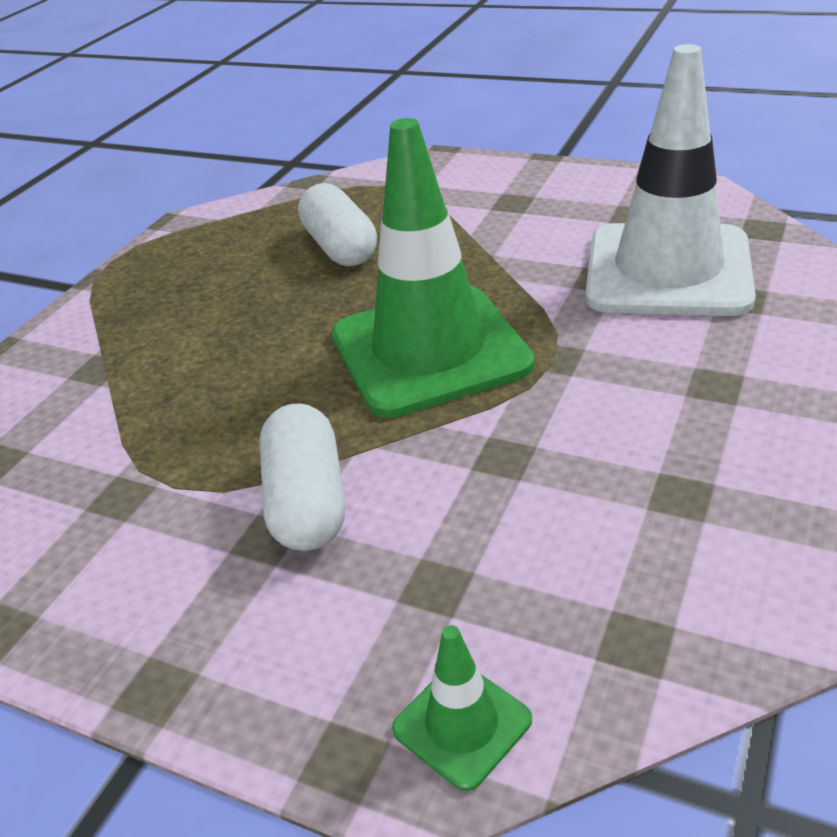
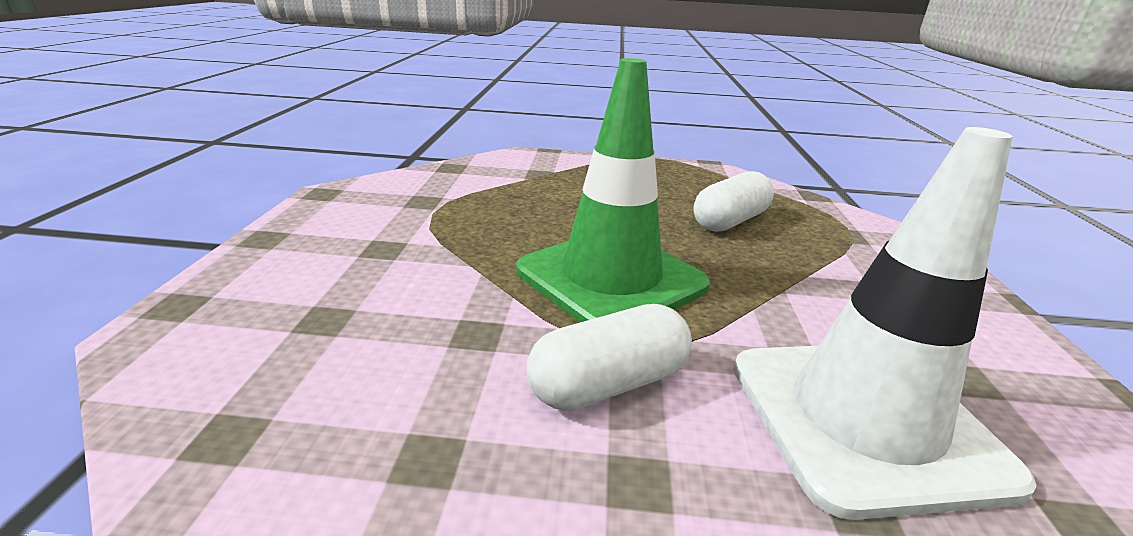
camera: 65 degrees right, 10 degrees down
white capsule [260,403,345,551] -> white capsule moved to [526,304,692,411]
green traffic cone [392,625,532,791] -> none

